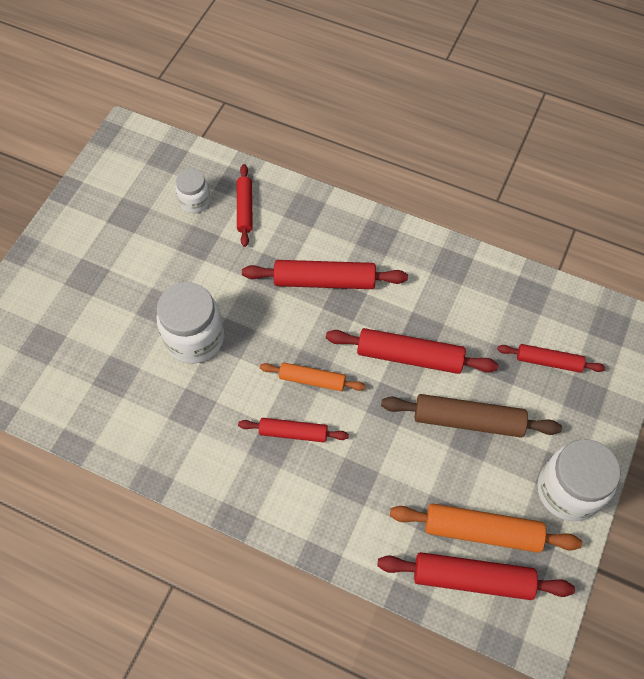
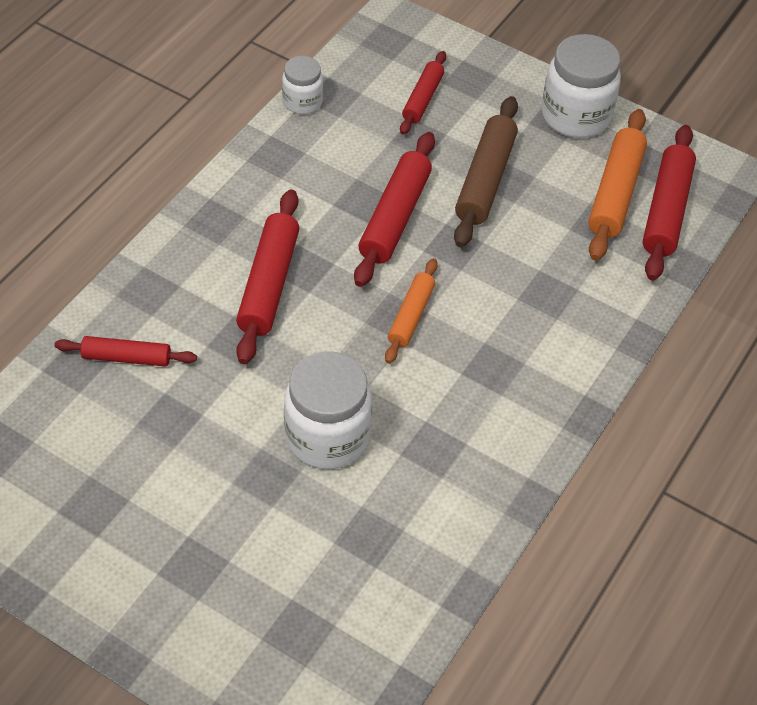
camera: 85 degrees left, 10 degrees down
white jar [176,169,210,213] -> white jar moved to [282,56,323,114]
red rolling pin [238,418,349,442] -> none

